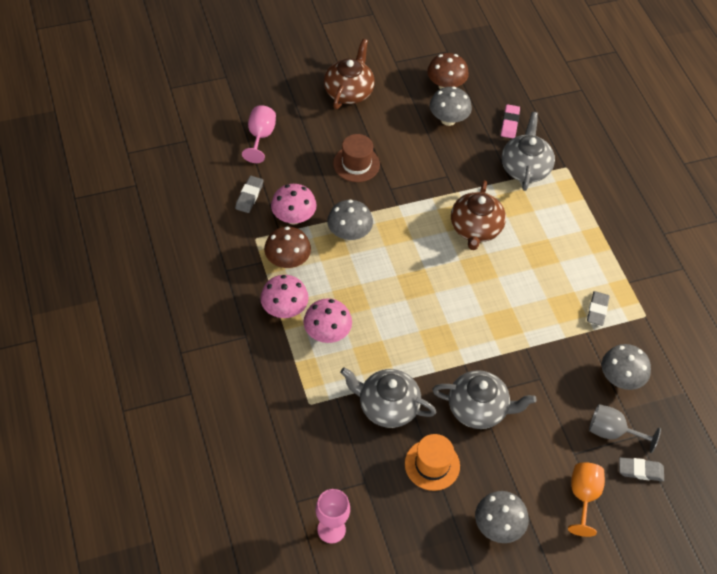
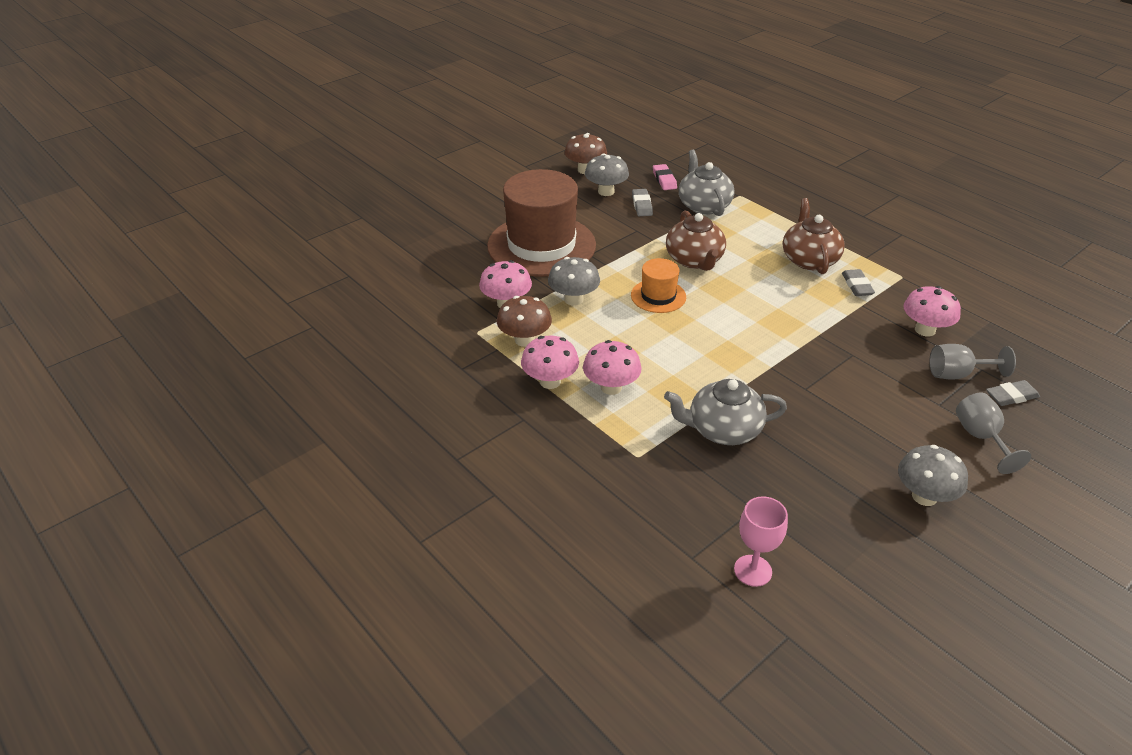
camera: 20 degrees left, 15 degrees down
grey eraser [235,176,263,213] -> grey eraser moved to [632,189,653,216]
pink goblet [242,105,276,163] -> none
brown teapot [324,39,375,110] -> brown teapot moved to [783,198,845,274]
brown hat [333,134,380,182] -> brown hat [487,169,596,277], size x2.11
orange hat [405,434,460,491] -> orange hat moved to [631,258,686,313]
grey teapot [432,370,536,429] -> none
orange goblet [568,462,605,537] -> grey goblet [956,393,1031,474]
grey mushroom [602,344,651,390] -> pink mushroom [903,286,961,336]

